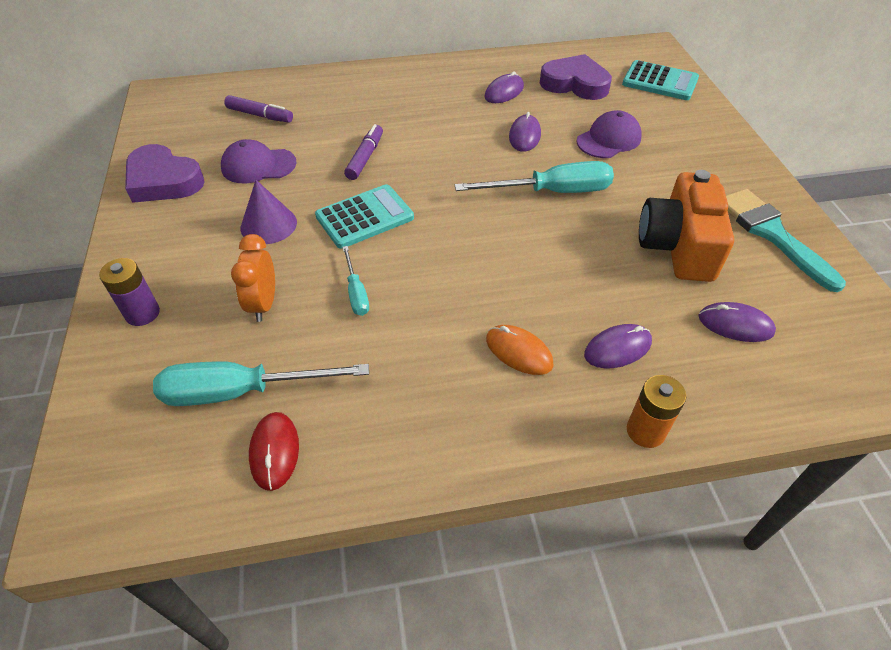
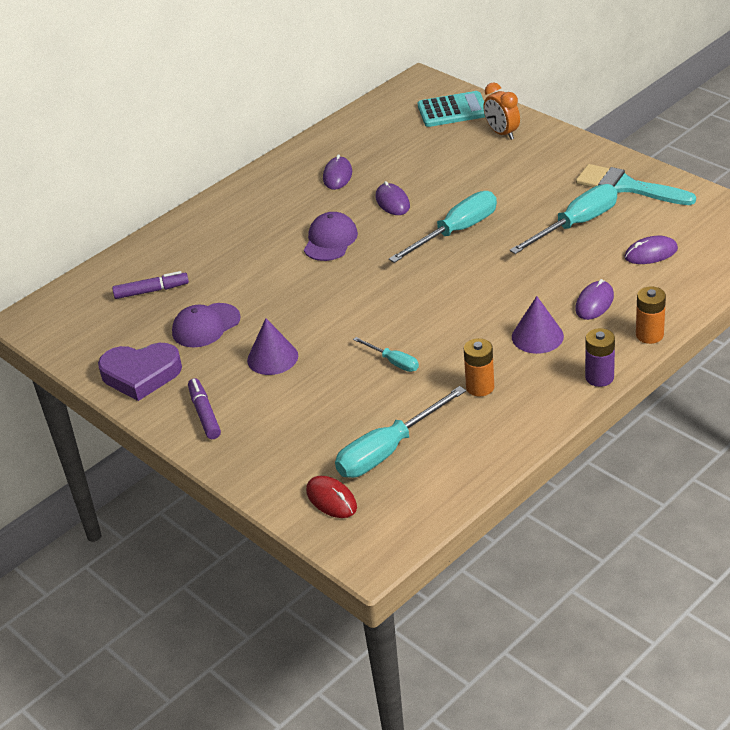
camera: 30 degrees left, 10 degrees down
purple battery [99,258,160,326] -> purple battery moved to [585,328,615,387]
orange clock [231,234,275,322] -> orange clock moved to [484,82,520,140]
red mouse [249,412,299,491] -> red mouse moved to [306,476,357,518]
turquoise calculator [315,184,414,249] -> none
purple marker [344,124,383,180] -> purple marker moved to [188,378,221,439]
orange mouse [486,325,554,375] -> purple cone [512,296,564,354]
purple heart [540,54,612,100] -> none
purple cap [576,110,642,158] -> purple cap moved to [304,212,358,261]
orange camera [639,170,734,282] -> turquoise screwdriver [509,184,617,254]
none -> orange battery [464,338,494,397]

